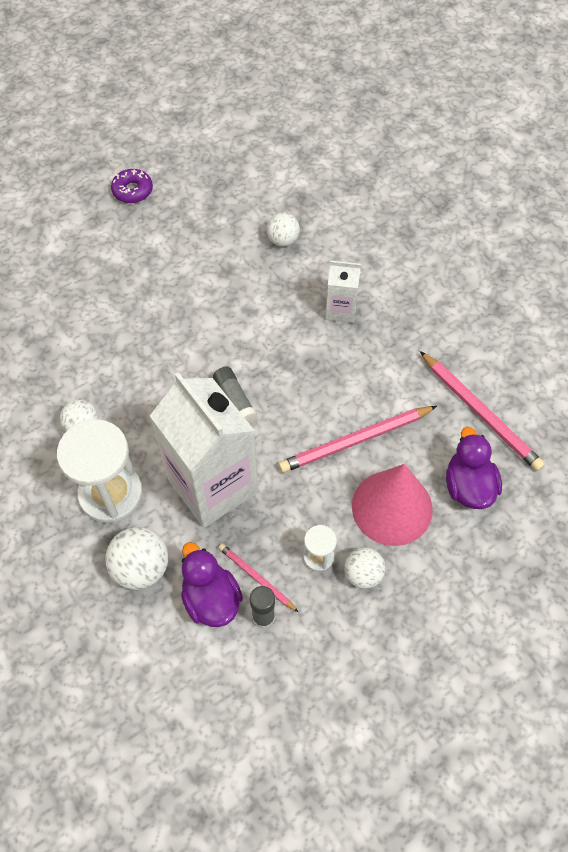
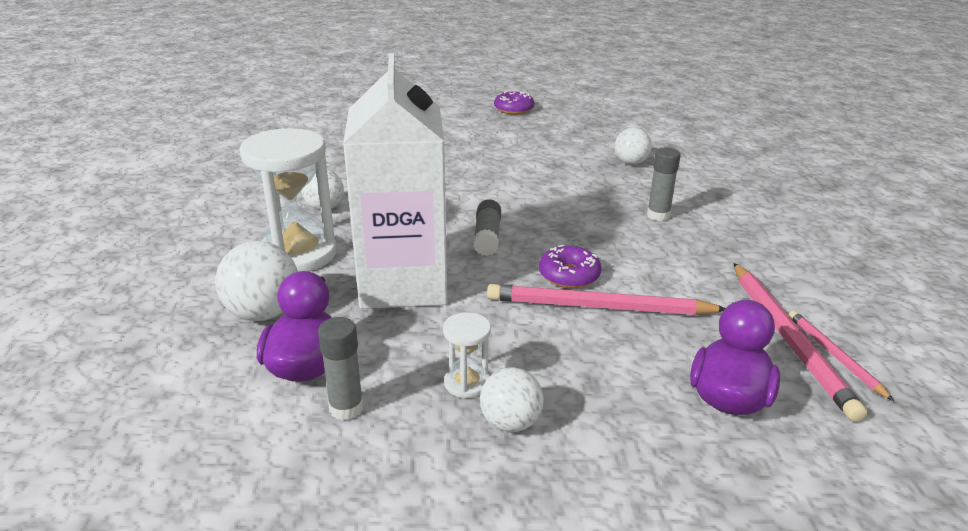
camera: 30 degrees right, 30 degrees down
pink pencil [218,543,298,612] -> pink pencil moved to [788,310,894,401]
white carton [325,261,361,323] -> grey glue stick [647,148,681,221]
pink cone [352,464,433,546] -> none
none -> purple donut [539,245,601,288]

